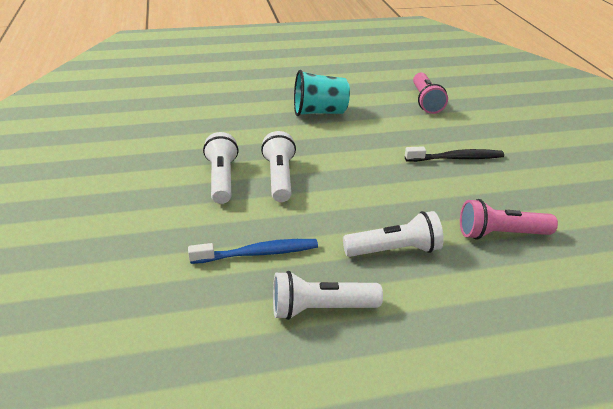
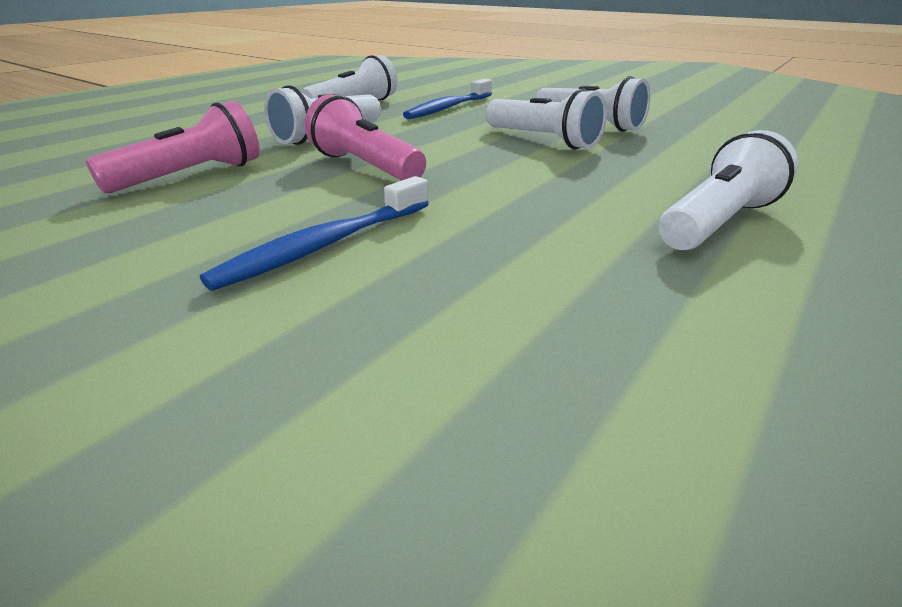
camera: 140 degrees right, 5 degrees down
turquoise cup [294,70,350,116] -> white flashlight [659,130,798,250]
black toothbrush [405,146,504,162] -> blue toothbrush [200,176,429,291]
pink flashlight [413,73,448,114] -> pink flashlight moved to [305,94,426,181]

